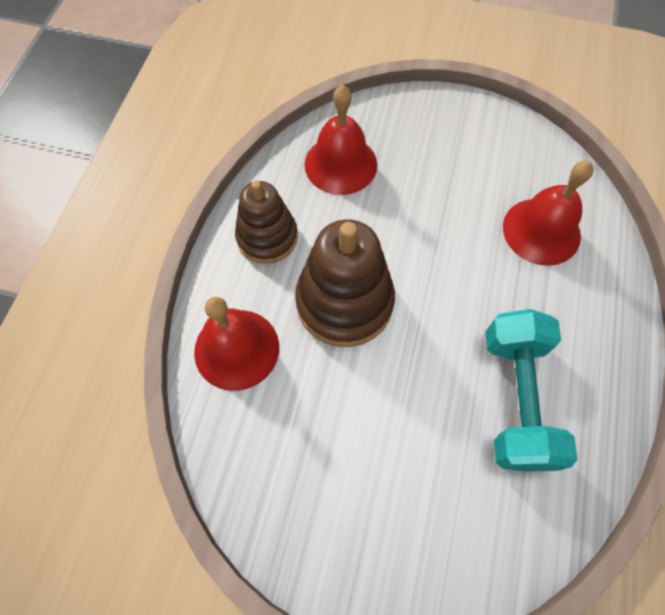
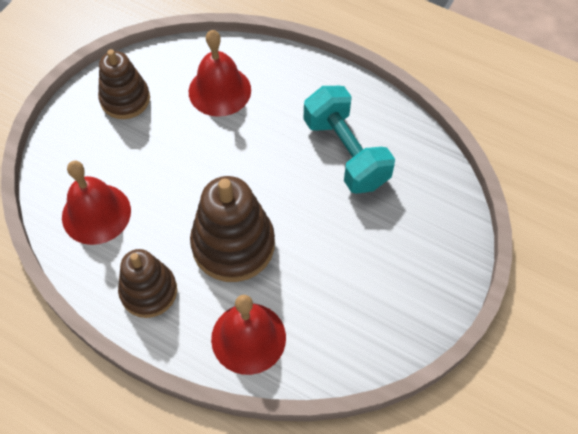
camera: 75 degrees left, 5 degrees down
turquoise dumbbell [485,309,578,472] -> turquoise dumbbell turned 45 degrees clockwise [304,86,395,194]
none -> brown stacking toy [98,49,150,119]

